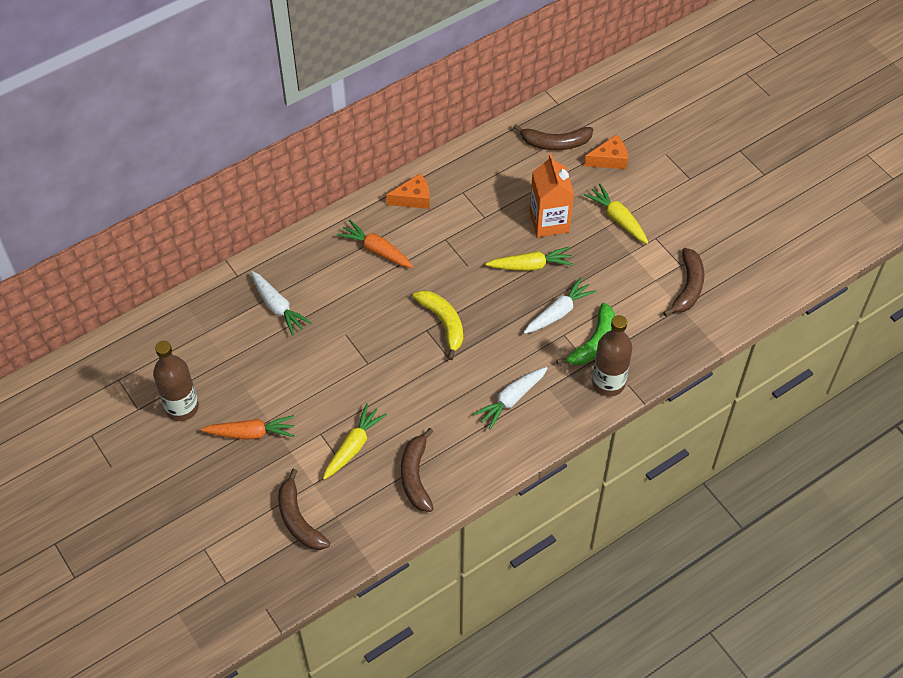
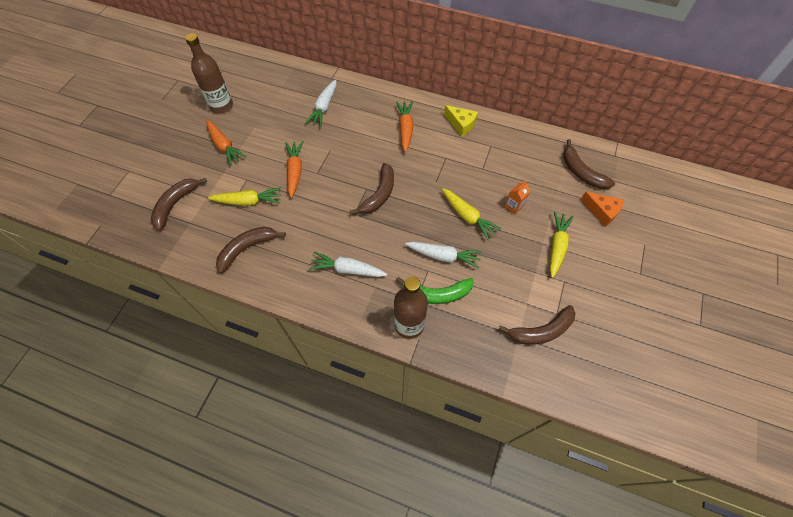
camera: 55 degrees right, 5 degrees up
orange cheese [386,174,430,209] -> yellow cheese [444,105,478,137]
yellow banana [413,290,463,360] -> brown banana [350,163,394,214]
orange carton [530,154,574,237] -> orange carton [504,181,530,215], size x0.49
none -> orange carrot [285,141,303,198]

